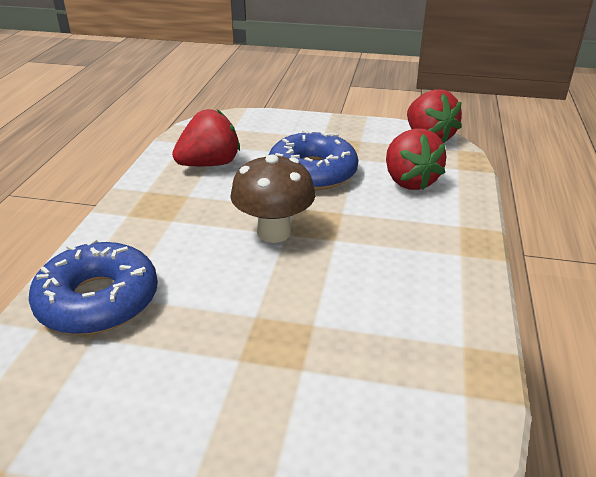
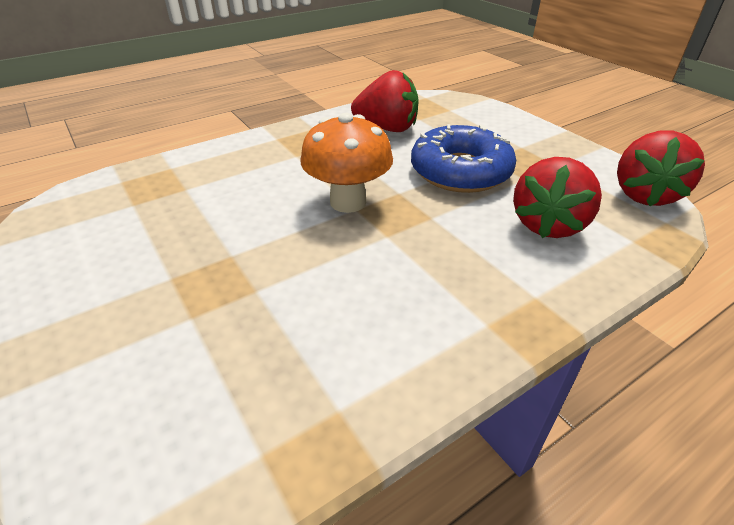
camera: 45 degrees right, 5 degrees up
blue donut [29,239,158,335] -> none
brown mushroom [230,154,315,243] -> orange mushroom [300,113,393,213]

